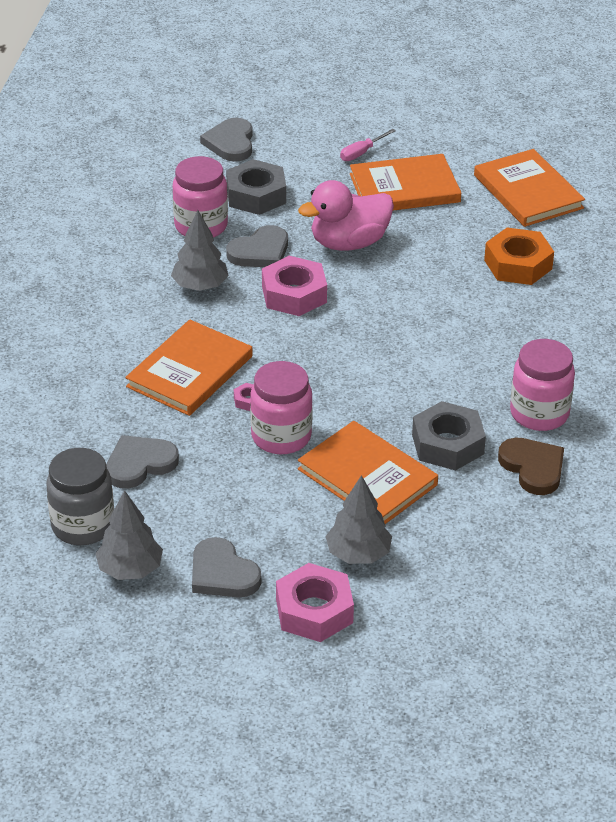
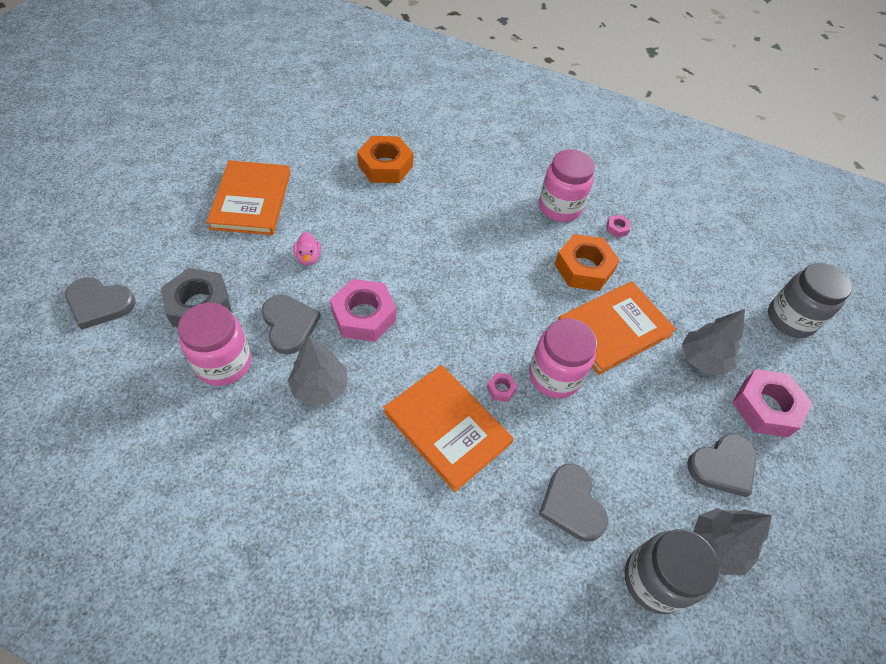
camera: 80 degrees left, 15 degrees up
pink duck [298,180,394,251] -> pink duck [293,232,321,266], size x0.45
pink screwdriver [340,129,396,161] -> none
grey nut [412,401,486,471] -> orange nut [554,234,620,291]
orange book [474,149,585,227] -> none
brown heart [498,438,564,495] -> pink nut [607,215,630,238]
none -> grey jar [768,263,852,338]

